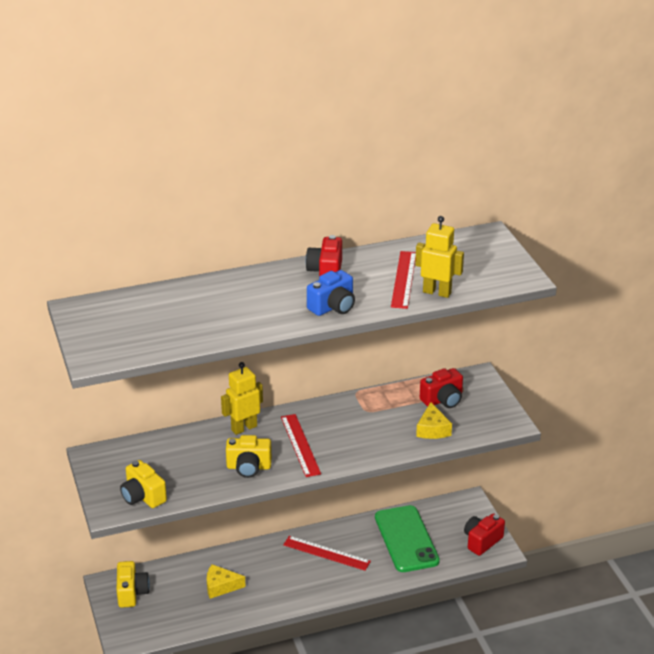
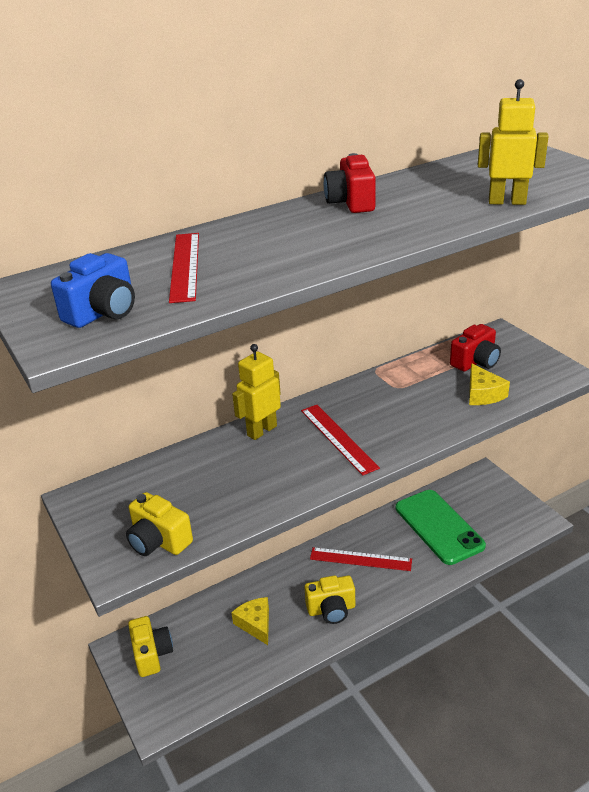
camera: 10 degrees left, 0 degrees up
yellow cheese [207,564,246,599] -> yellow cheese turned 75 degrees clockwise [231,597,269,645]
yellow camera [226,435,272,478] -> yellow camera moved to [304,575,355,624]
blue camera [307,270,355,316] -> blue camera moved to [51,253,135,328]
red ruler [391,251,416,309] -> red ruler moved to [169,233,199,303]
red camera [464,513,505,556] -> none

